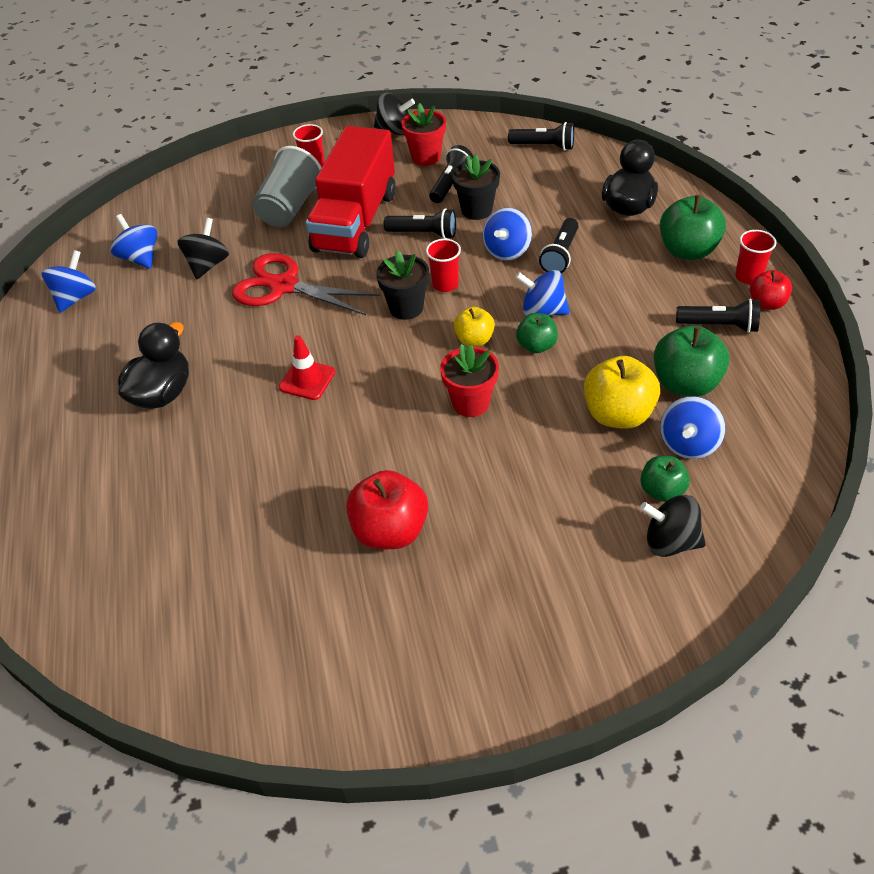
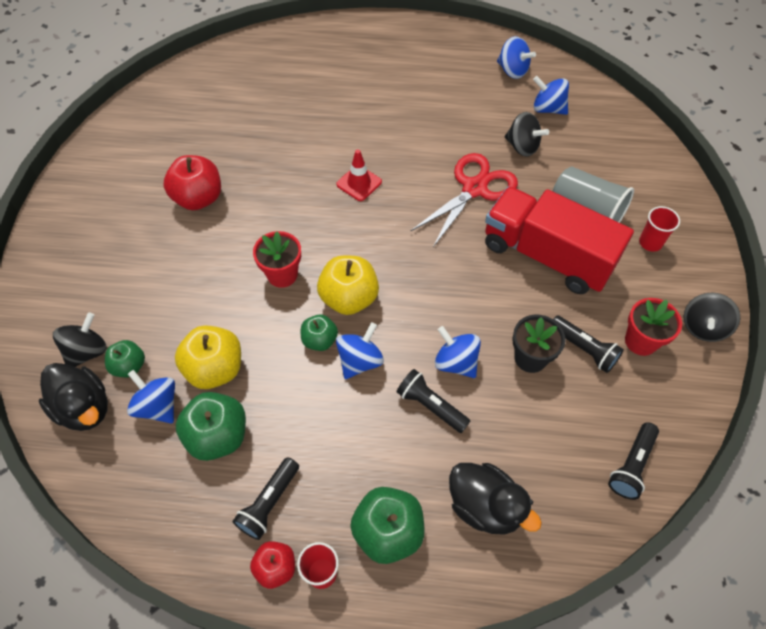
camera: 105 degrees right, 10 degrees up
blue spinning top [110,214,157,269] -> blue spinning top turned 135 degrees counterclockwise [533,76,569,115]
black duck [118,322,189,409] -> black duck moved to [39,363,108,431]
black flower pot [376,250,429,320] -> none
black flashlight [384,208,456,239] -> none
red cup [426,239,461,292] -> none
yellow apple [454,307,495,347] -> yellow apple [317,256,379,315], size x1.67

